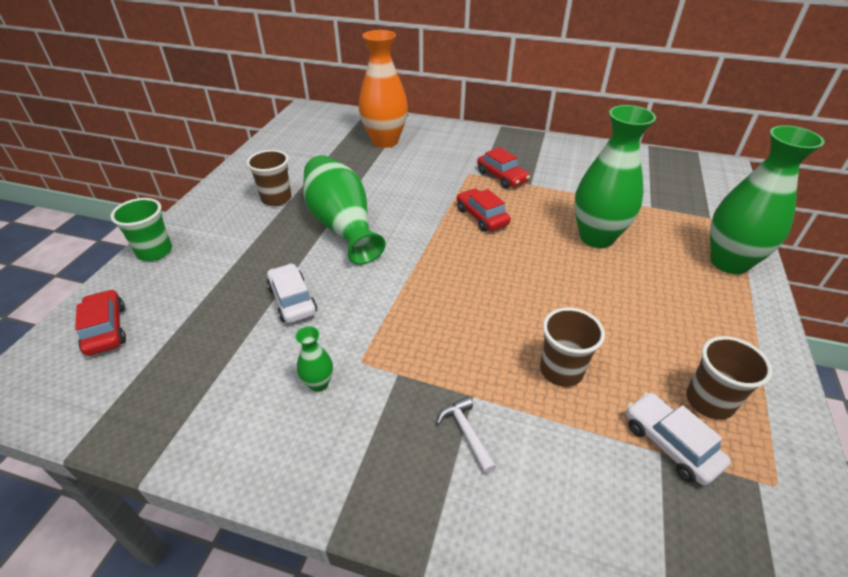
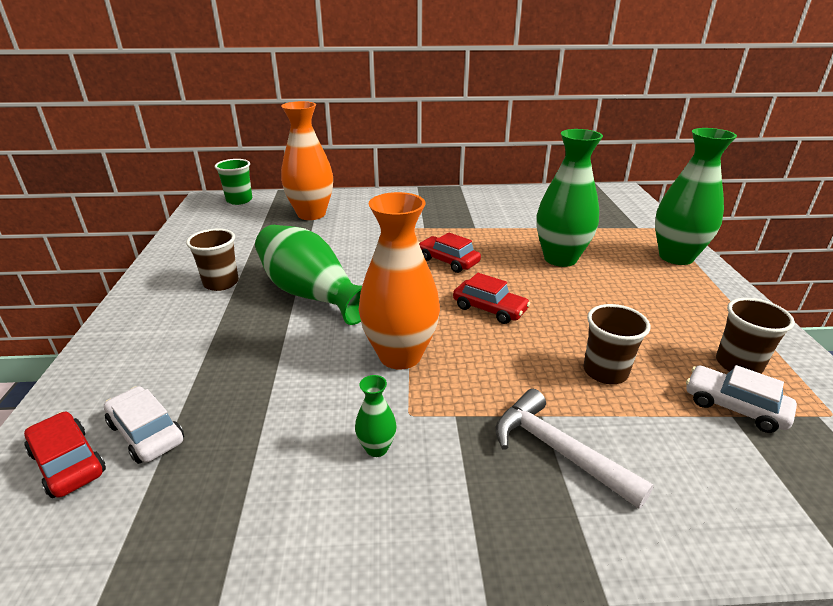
camera: 20 degrees left, 10 degrees down
green cup [110,198,172,261] -> green cup moved to [215,159,252,205]
white car [267,263,317,323] -> white car moved to [104,386,184,464]
white hammer [436,396,496,474] -> white hammer [496,389,654,509], size x1.77
red car [477,147,530,189] -> red car moved to [453,273,530,324]
none -> orange vase [358,192,440,369]

